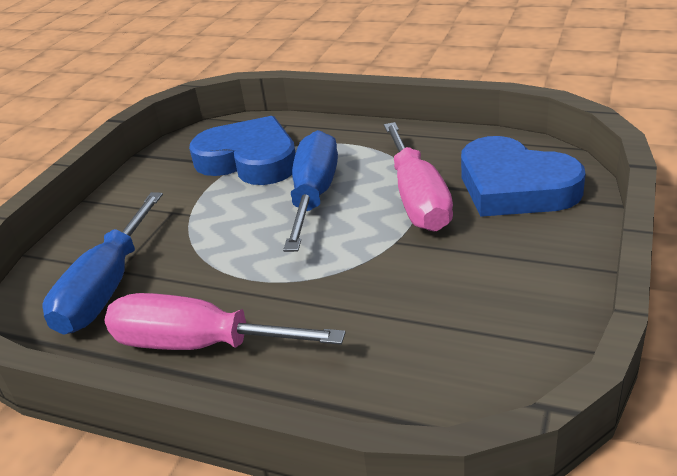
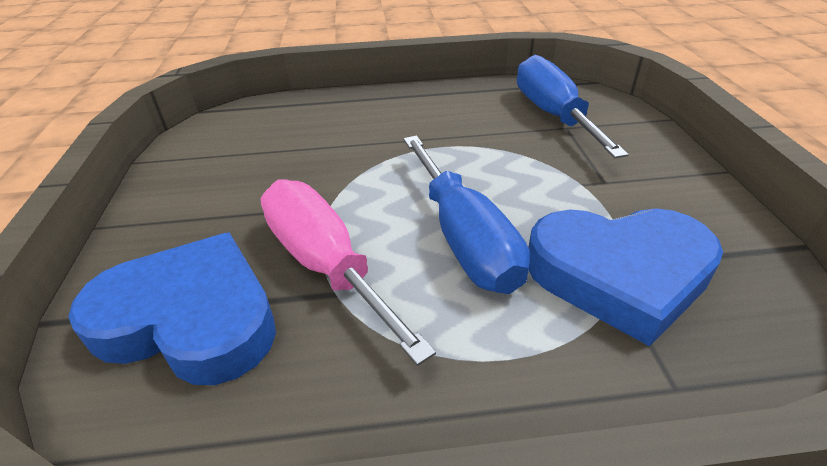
camera: 150 degrees right, 5 degrees up
pink screwdriver [104,293,346,350] -> none

